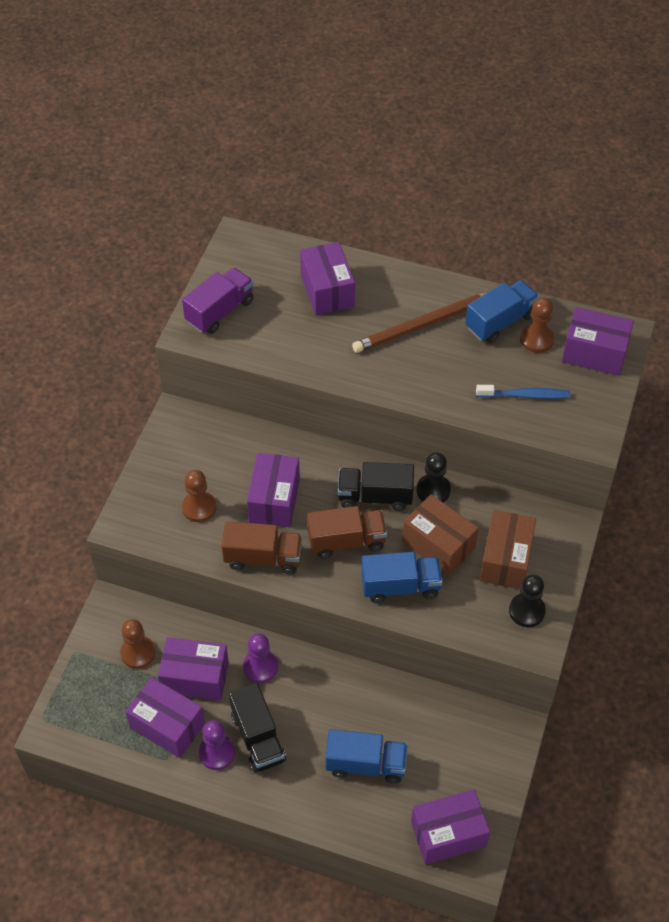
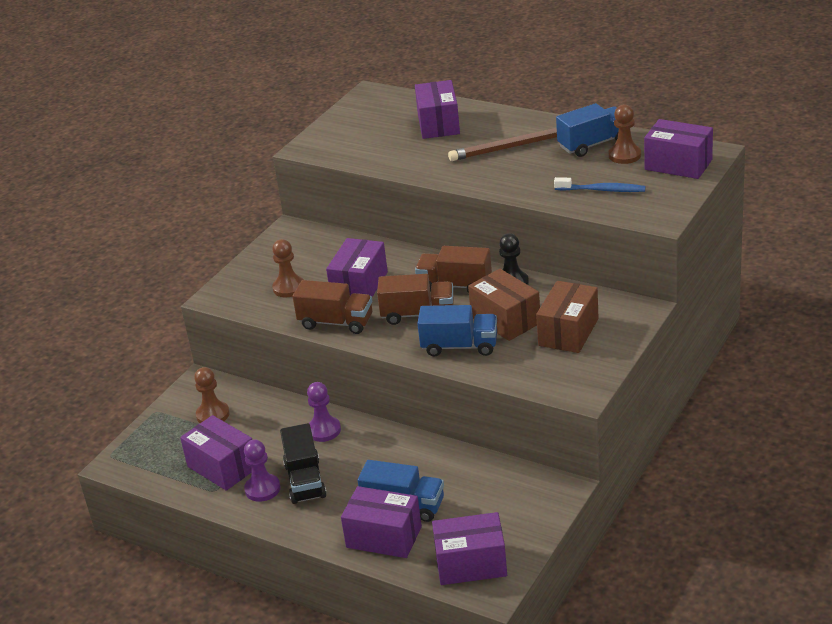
camera: 15 degrees right, 20 degrees down
purple box [158,637,229,701] -> purple box moved to [341,486,422,558]
purple truck [182,268,254,334] -> none
black truck [338,462,414,511] -> brown truck [415,246,492,293]
black pawn [509,574,546,627] -> none

